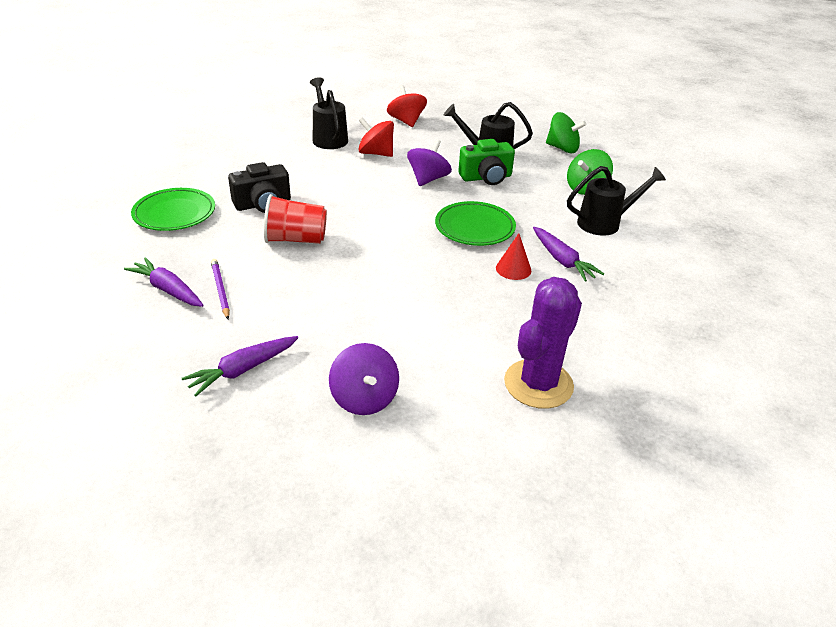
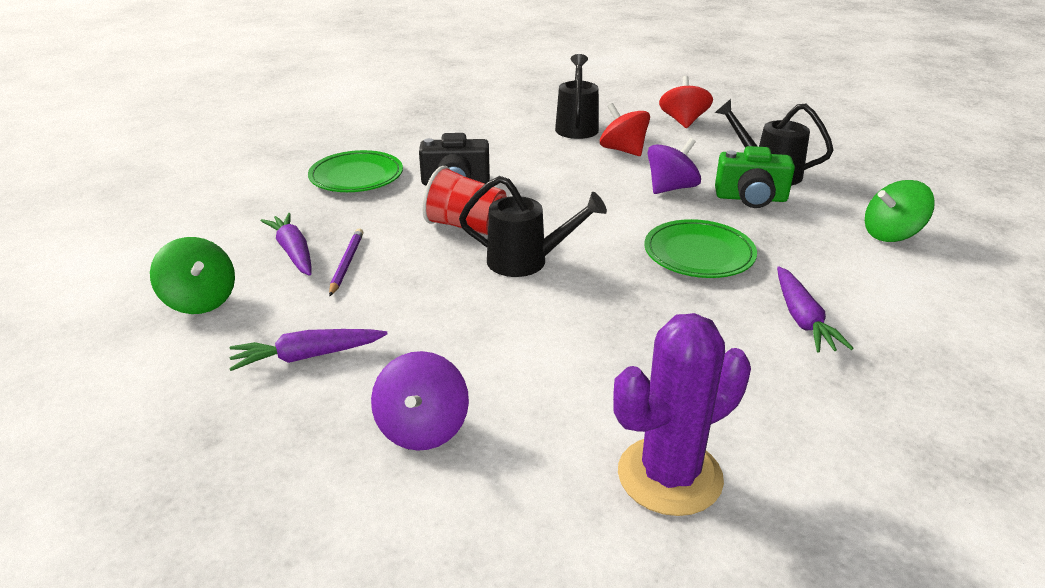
camera: 25 degrees right, 5 degrees down
red cone [496,233,531,280] -> none
green spinning top [546,112,586,153] -> green spinning top moved to [150,237,235,314]
black watering can [567,166,666,236] -> black watering can moved to [459,176,607,277]

